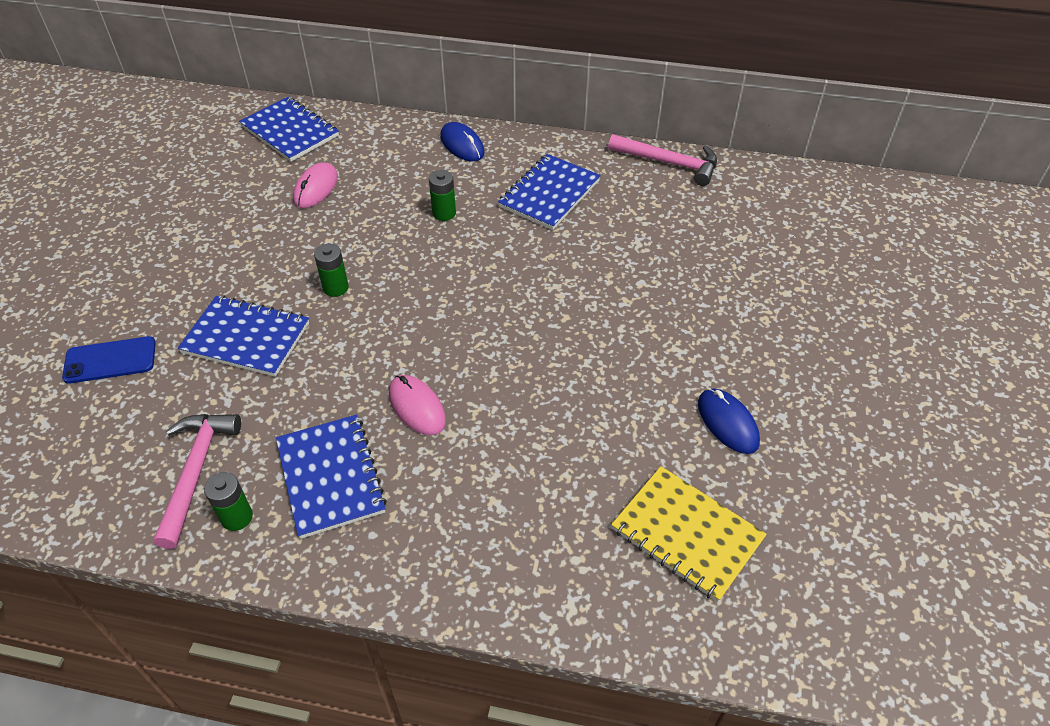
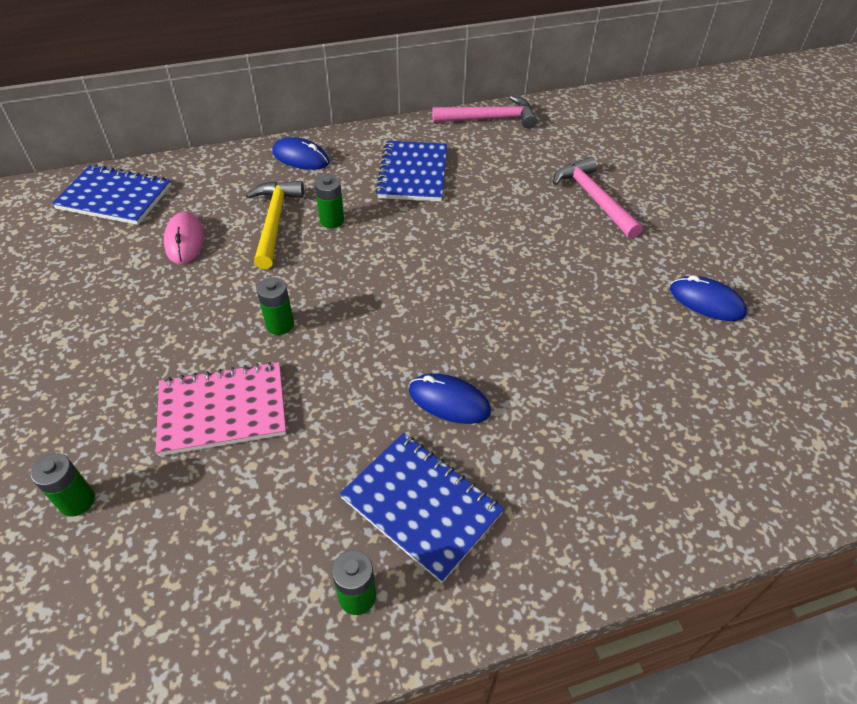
camera: 30 degrees left, 0 degrees up
blue phone [62,336,156,384] -> green battery [31,453,95,517]
pink hammer [153,414,241,549] -> pink hammer moved to [553,157,643,239]
blue notebook [178,295,309,377] -> pink notebook [156,361,286,456]
pink mouse [389,375,446,435] -> blue mouse [409,373,491,424]
yellow notebook [611,466,767,602] -> none
none -> yellow hammer [246,181,304,269]

